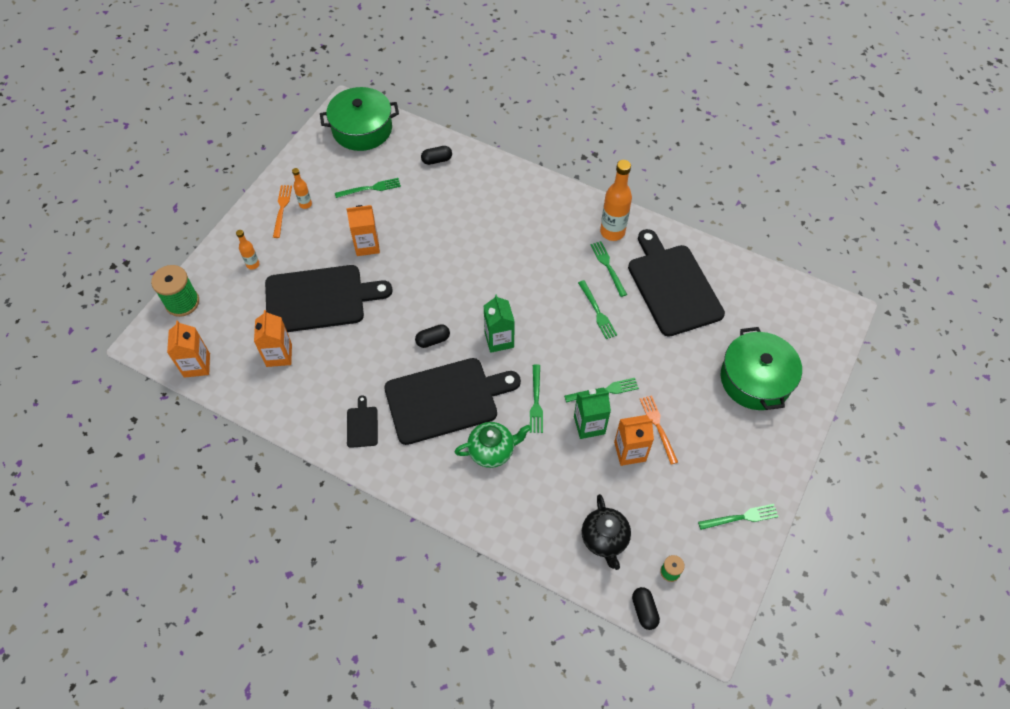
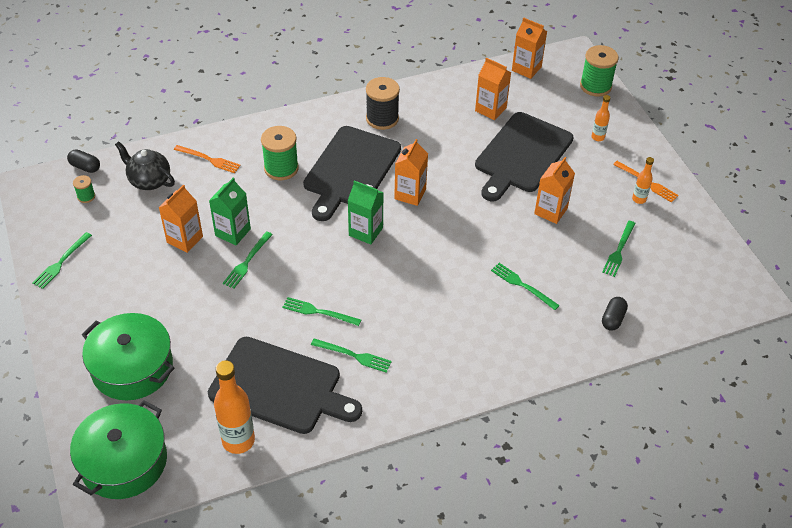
camera: 130 degrees right, 10 degrees down
green pot [320,87,399,151] -> green pot moved to [70,400,167,499]
black cutting board [347,395,378,448] -> black spool [366,77,400,130]
black capsule [415,324,450,348] -> orange carton [394,139,428,206]
green teapot [455,422,531,468] -> green spool [261,126,299,180]
green fork [530,364,543,433] -> green fork moved to [491,263,560,310]
orange bottle [600,160,632,241] -> orange bottle moved to [214,360,255,454]
orange fork [640,395,678,465] -> orange fork moved to [174,145,241,173]

